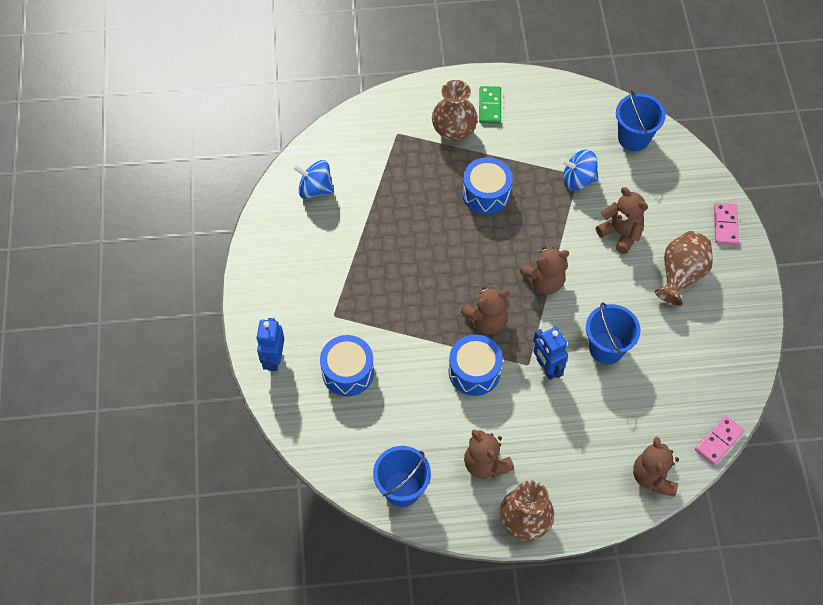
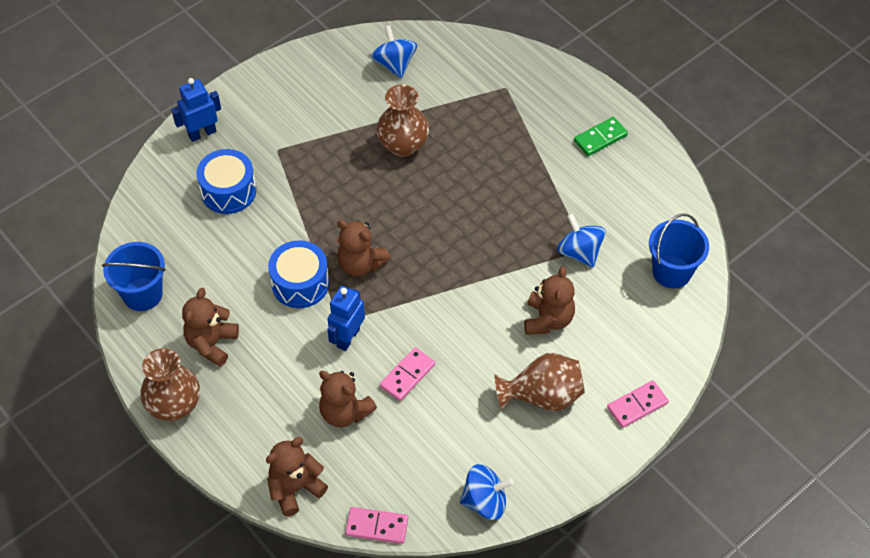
camera: 55 degrees right, 5 degrees down
brown vase [432,80,478,142] -> brown vase moved to [376,84,429,157]
blue drum [462,157,513,214] -> none
brown teddy bear [520,246,569,294] -> brown teddy bear moved to [319,371,377,428]
blue bucket [586,303,640,364] -> pink domino [380,347,435,401]
none -> blue spinning top [460,464,514,520]

